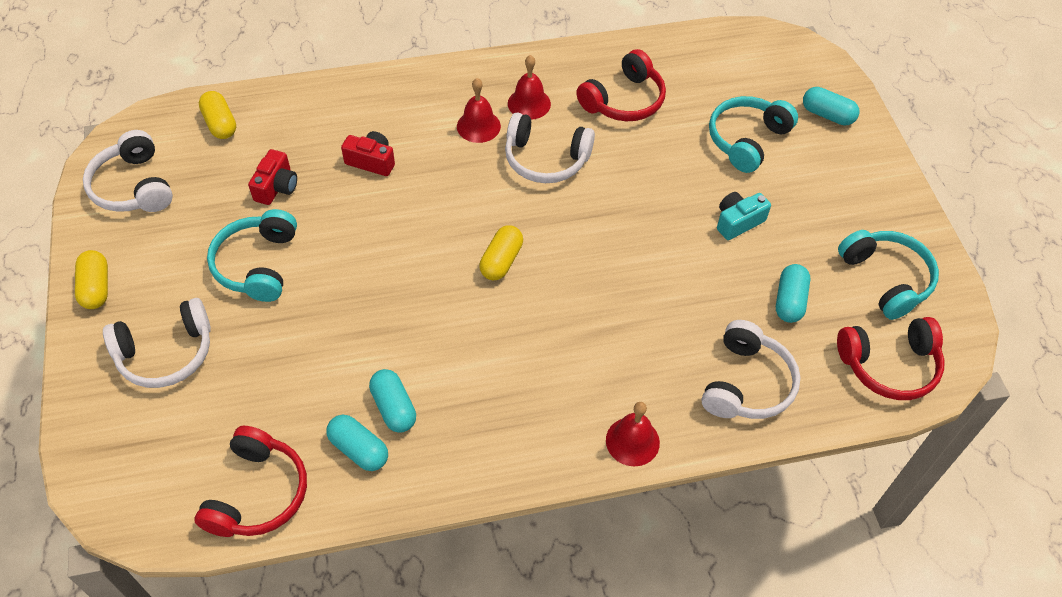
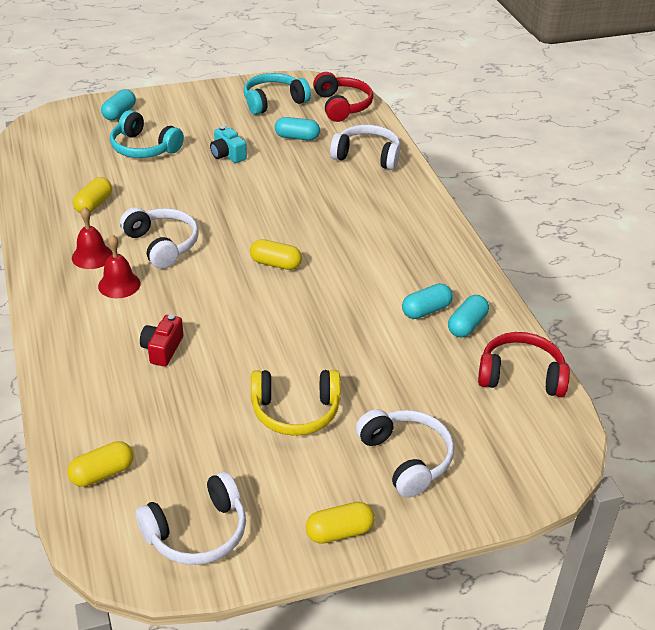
camera: 95 degrees left, 15 degrees down
turquoise headphones [207,209,297,302] -> yellow headphones [251,370,341,436]
red camera [248,149,297,205] -> none
white headphones [505,112,595,183] -> white headphones turned 45 degrees counterclockwise [120,207,199,269]
red headphones [576,49,666,121] -> yellow capsule [73,177,112,213]
red bell [606,402,660,466] -> none

